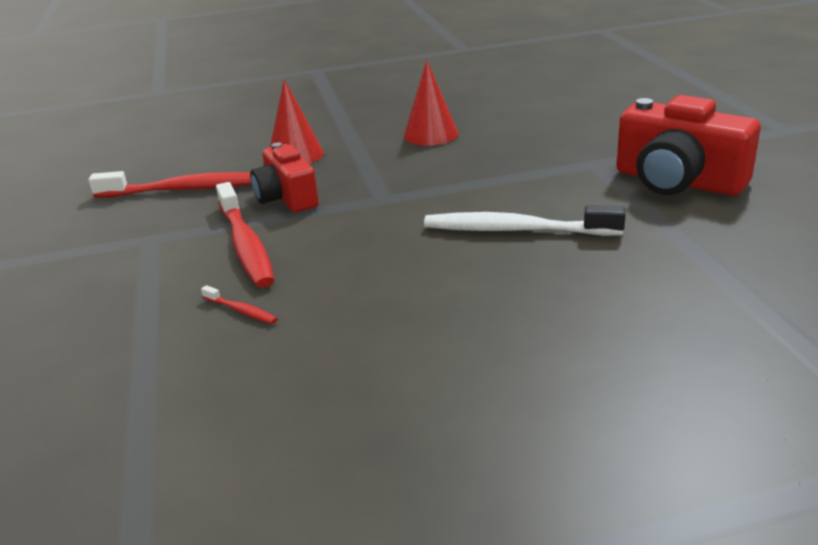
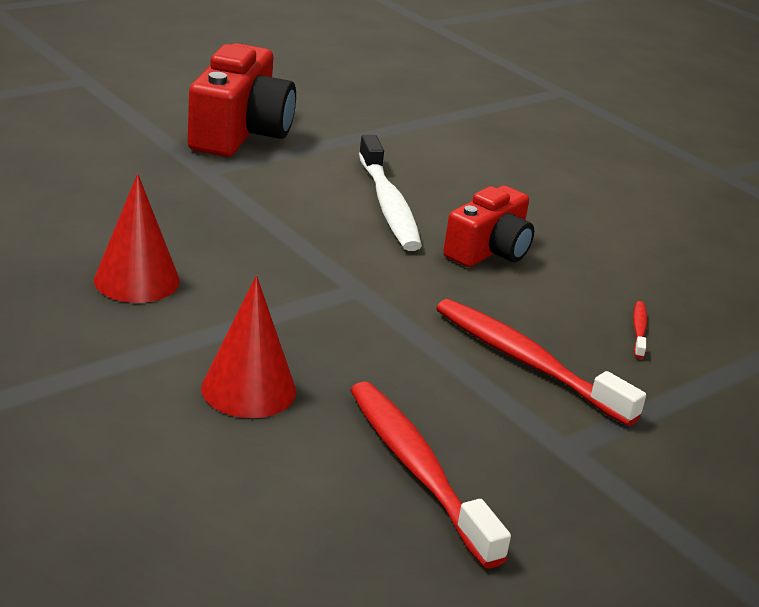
camera: 120 degrees left, 0 degrees up
red toothbrush [216,182,274,288] -> red toothbrush turned 90 degrees counterclockwise [436,299,646,426]
red camera [250,143,319,212] -> red camera moved to [444,186,534,267]

